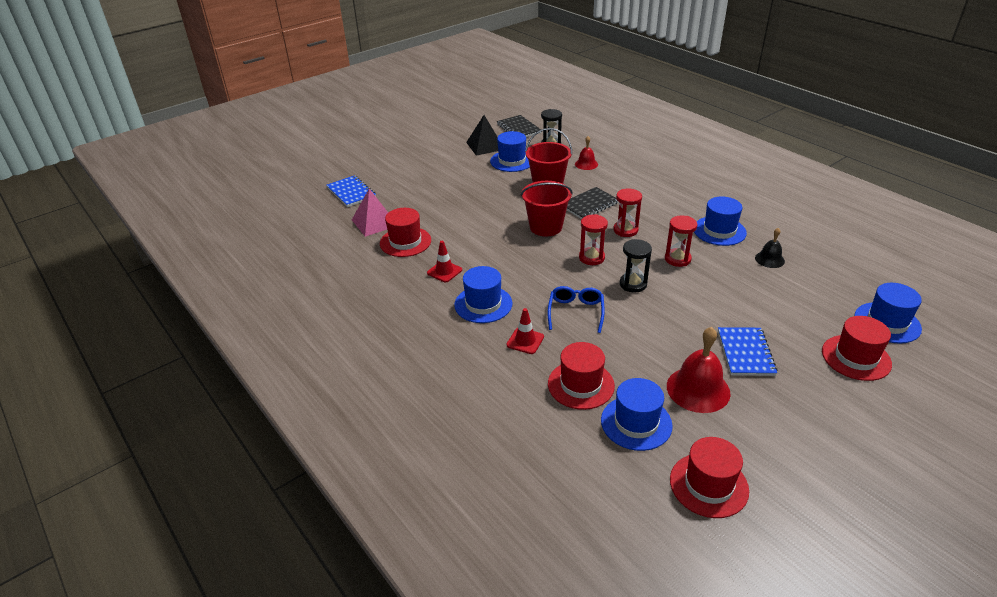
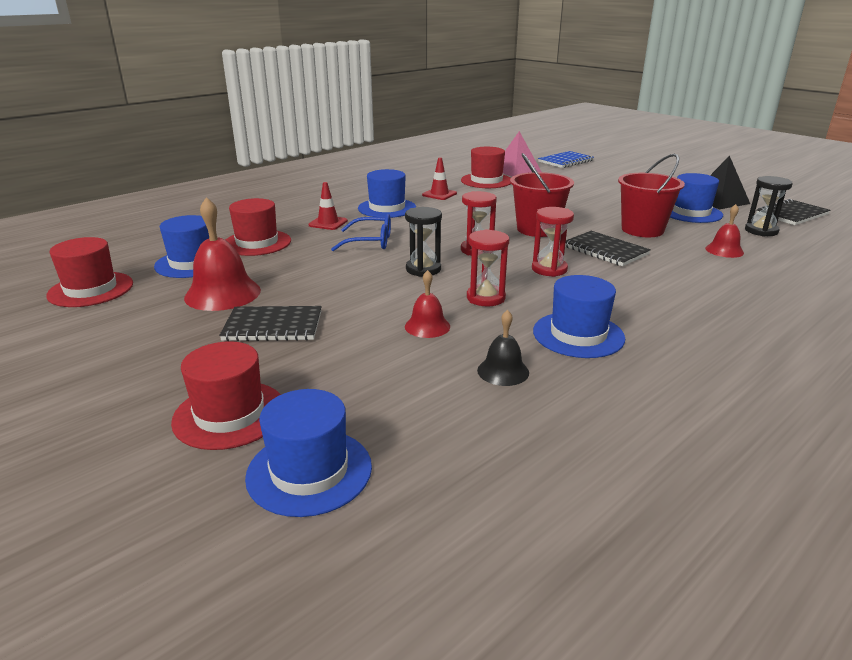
camera: 85 degrees right, 10 degrees down
blue notebook [718,327,778,376] -> black notebook [219,306,322,341]
none -> red bell [405,270,450,338]

